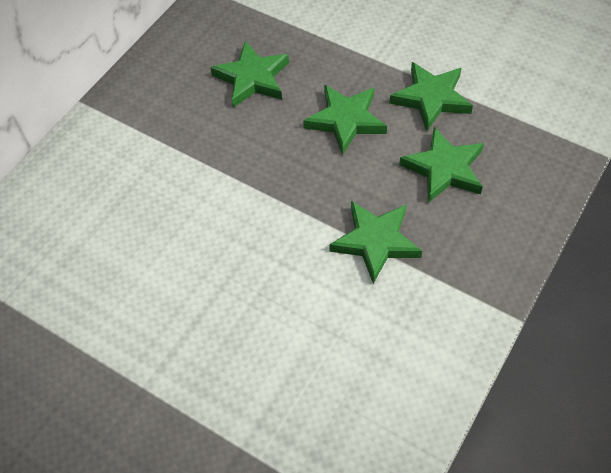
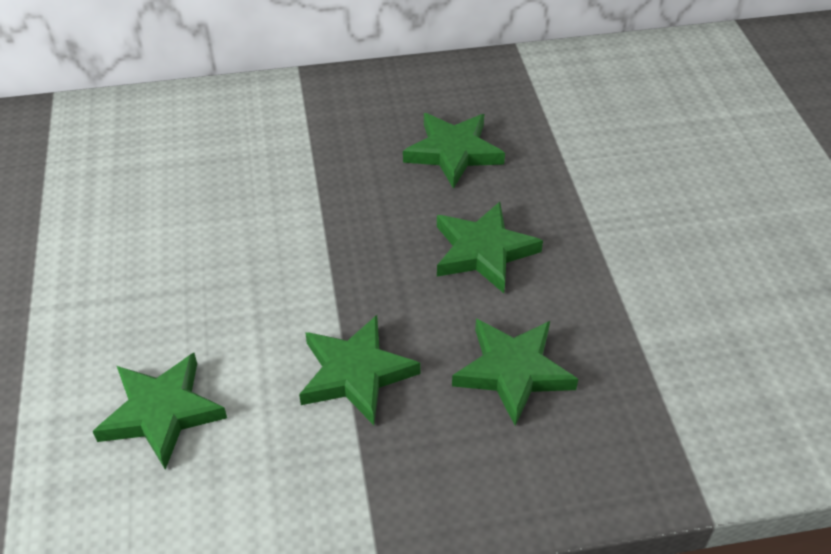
camera: 45 degrees right, 10 degrees down
green star [389,62,473,131] -> green star moved to [92,353,227,470]

